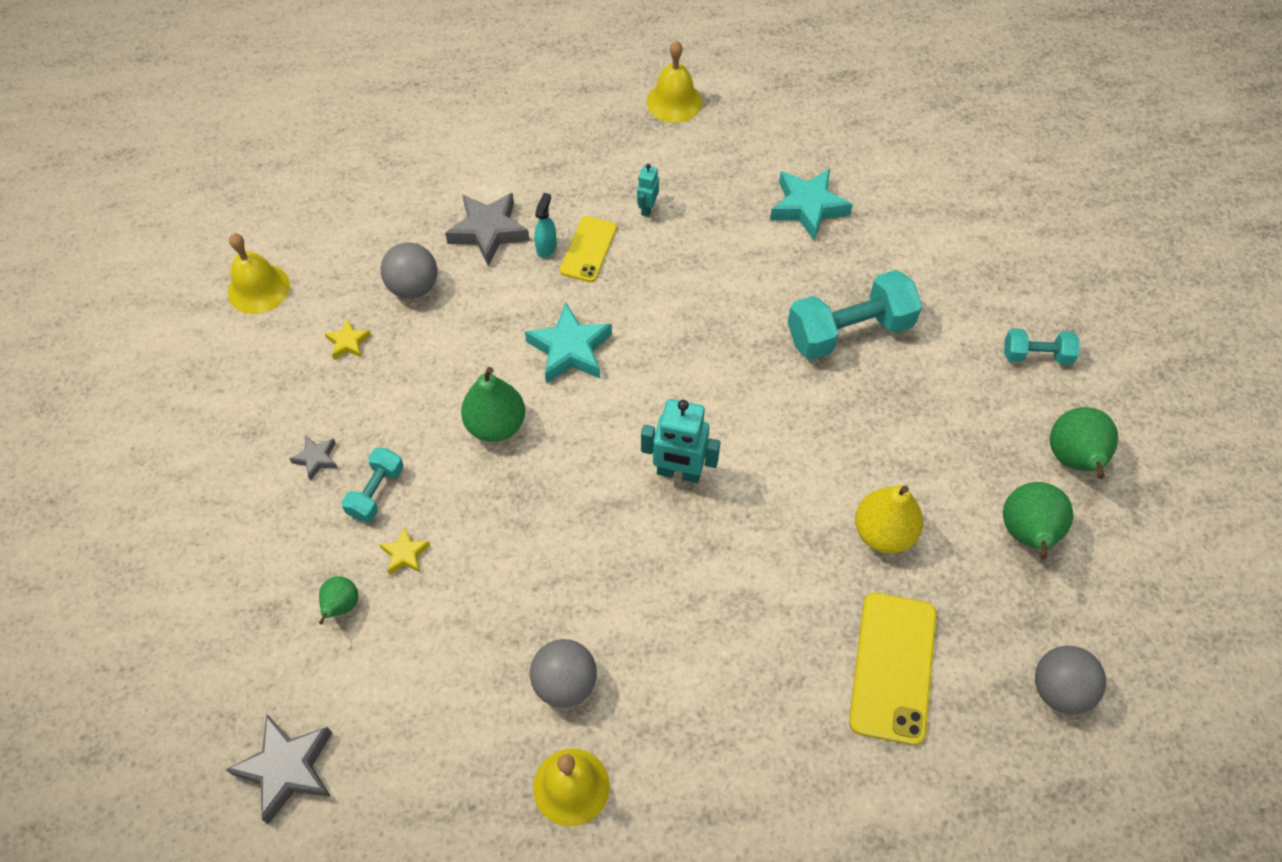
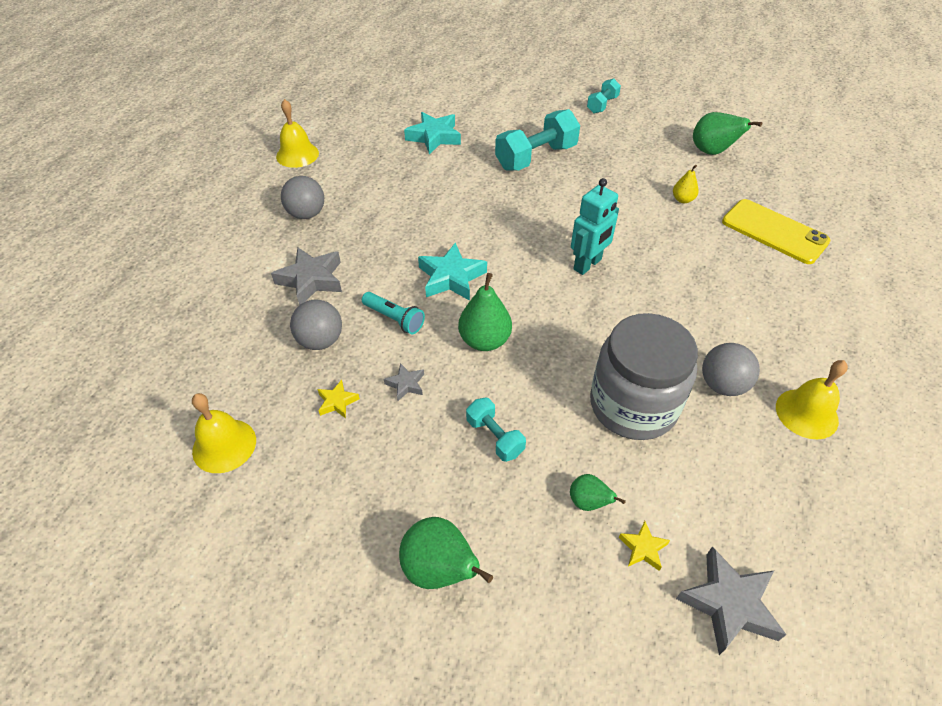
camera: 60 degrees left, 10 degrees down
grey star [289,436,338,481] -> grey star moved to [384,363,424,401]
yellow star [379,527,430,575] -> yellow star moved to [619,521,670,571]
turquoise spray bottle [534,193,557,258] -> none
yellow phone [560,216,617,282] -> none
turquoise robot [637,164,659,217] -> none
turquoise dumbbell [788,270,922,360] -> turquoise dumbbell turned 45 degrees clockwise [495,109,580,171]
yellow pear [855,485,923,554] -> yellow pear [673,164,699,203], size x0.57
grey ball [1035,646,1106,714] -> grey ball moved to [281,176,324,219]
green pear [1050,407,1118,479] -> green pear moved to [399,517,493,589]
none -> turquoise flashlight [362,292,425,334]
none -> grey jar [590,313,698,440]

